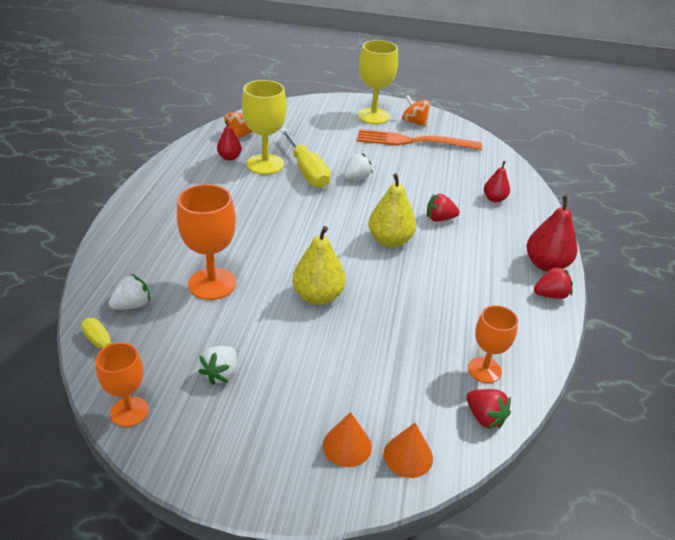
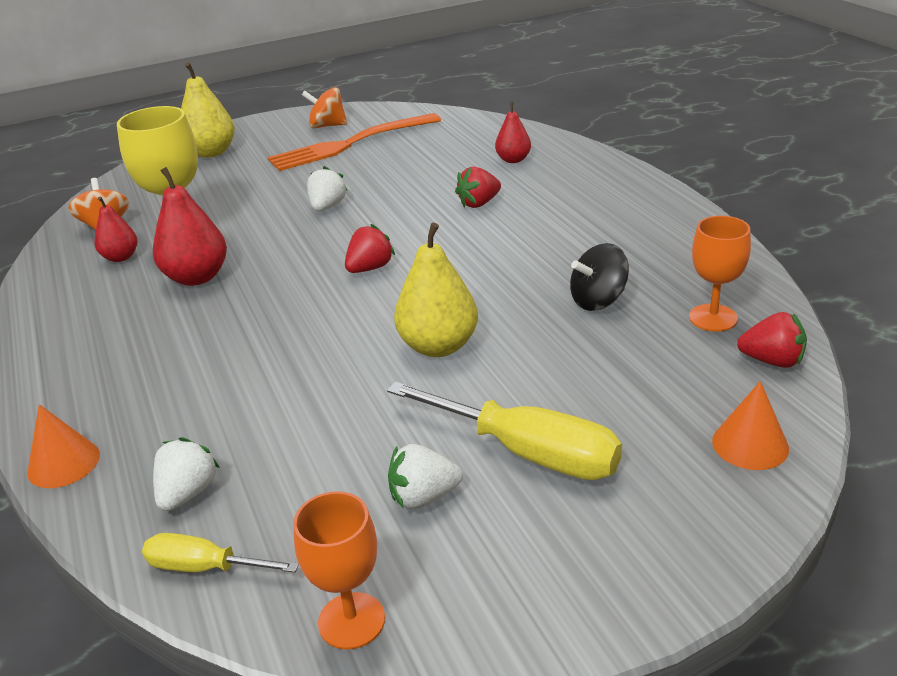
camera: 30 degrees left, 5 degrees down
orange goblet [177,184,236,300] -> none
white strawberry [198,346,237,385] -> white strawberry turned 90 degrees clockwise [388,444,463,509]
yellow screwdriver [280,128,330,188] -> yellow screwdriver moved to [387,381,622,480]
orange cone [323,412,372,467] -> orange cone moved to [27,404,100,488]
yellow goblet [357,40,398,124] -> none
yellow pear [368,173,416,247] -> yellow pear moved to [181,62,235,158]
red pear [527,196,577,272] -> red pear moved to [153,167,227,286]
red strawberry [534,267,573,299] -> red strawberry moved to [345,224,395,273]
none -> black spinning top [570,243,629,311]

